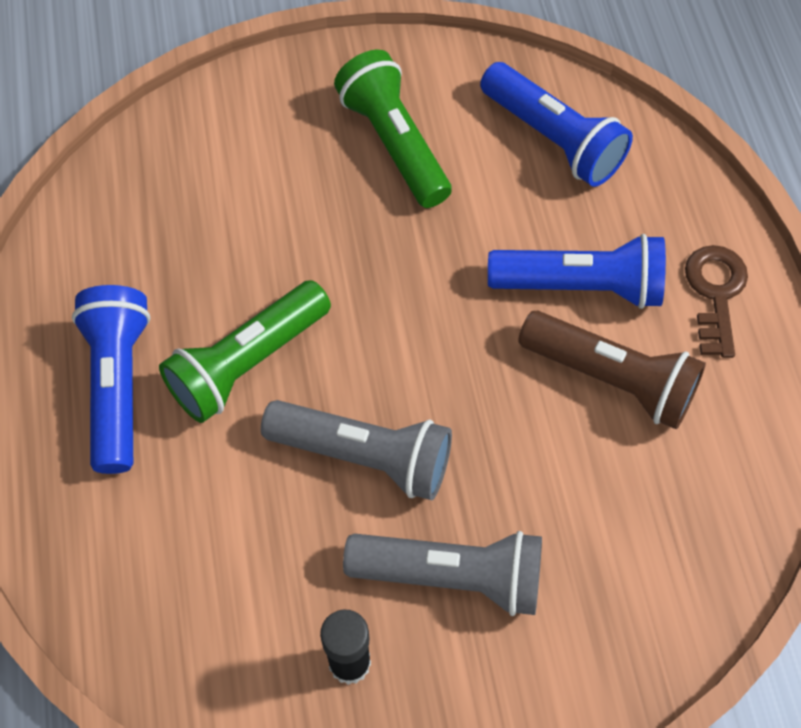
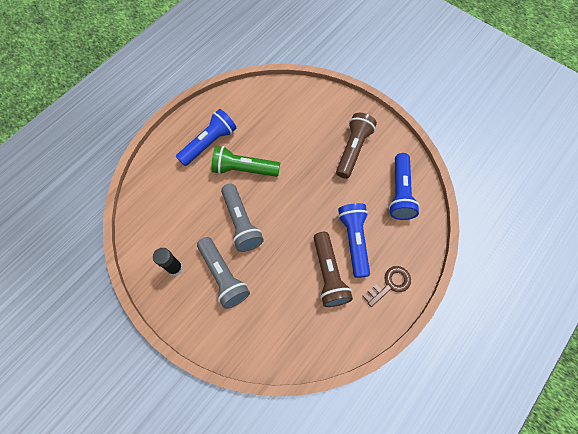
camera: 50 degrees right, 5 degrees up
green flashlight [334,50,452,208] -> brown flashlight [336,113,377,179]
blue flashlight [488,234,666,309] -> blue flashlight turned 150 degrees counterclockwise [338,203,370,278]

